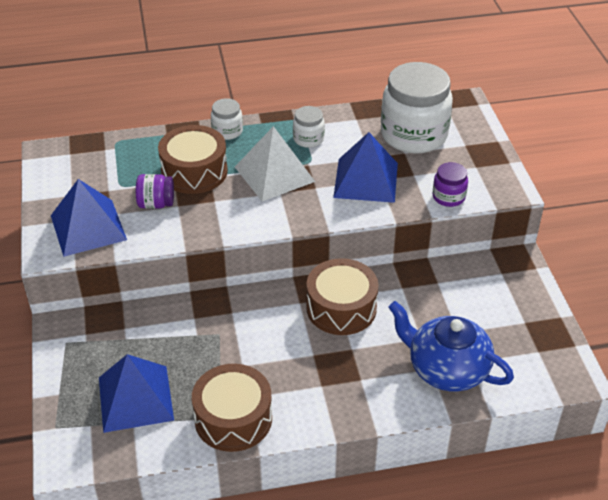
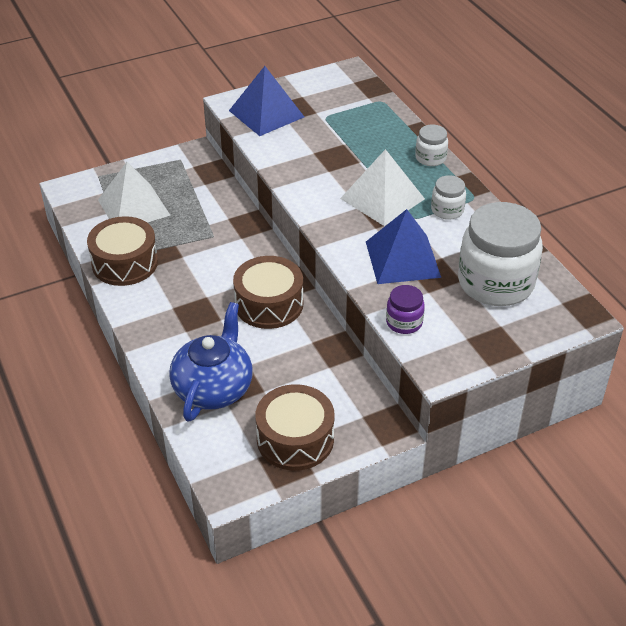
camera: 75 degrees right, 0 degrees up
blue pyramid [99,354,174,433] -> white pyramid [98,162,170,223]
purple jar [136,174,174,209] -> none
brown drum [158,125,228,194] -> brown drum moved to [255,384,335,471]

